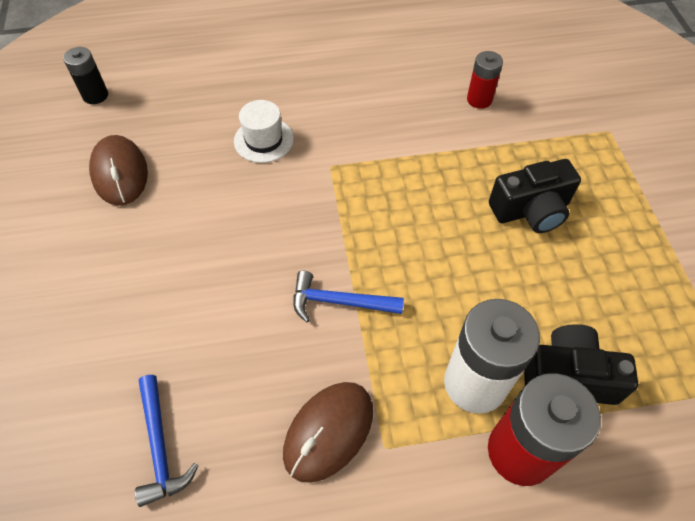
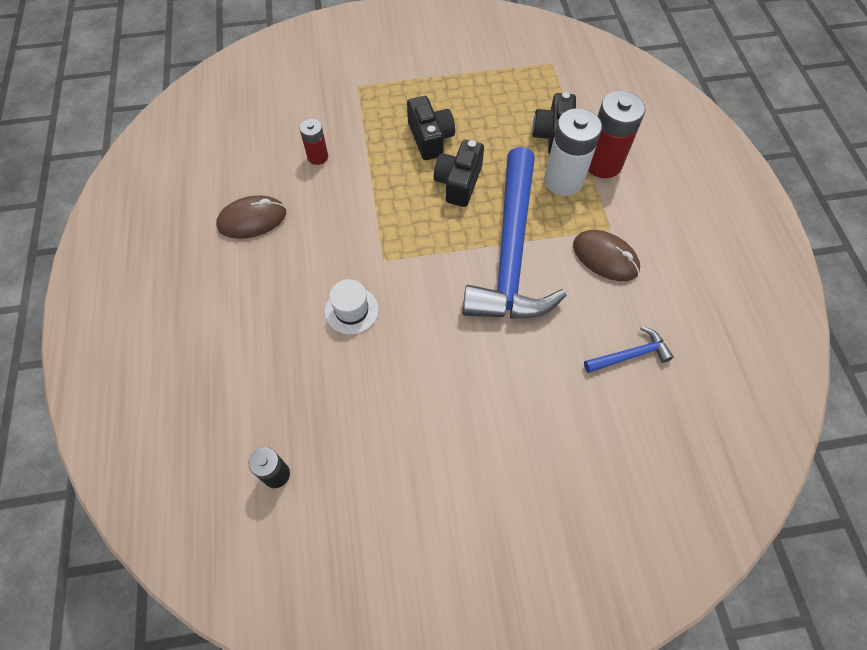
camera: 90 degrees left, 5 degrees up
brown mouse [89,135,148,206] -> brown mouse moved to [216,195,286,239]
blue hammer [293,271,404,322] -> blue hammer [462,147,567,319], size x2.49
none -> black camera [434,140,484,207]

